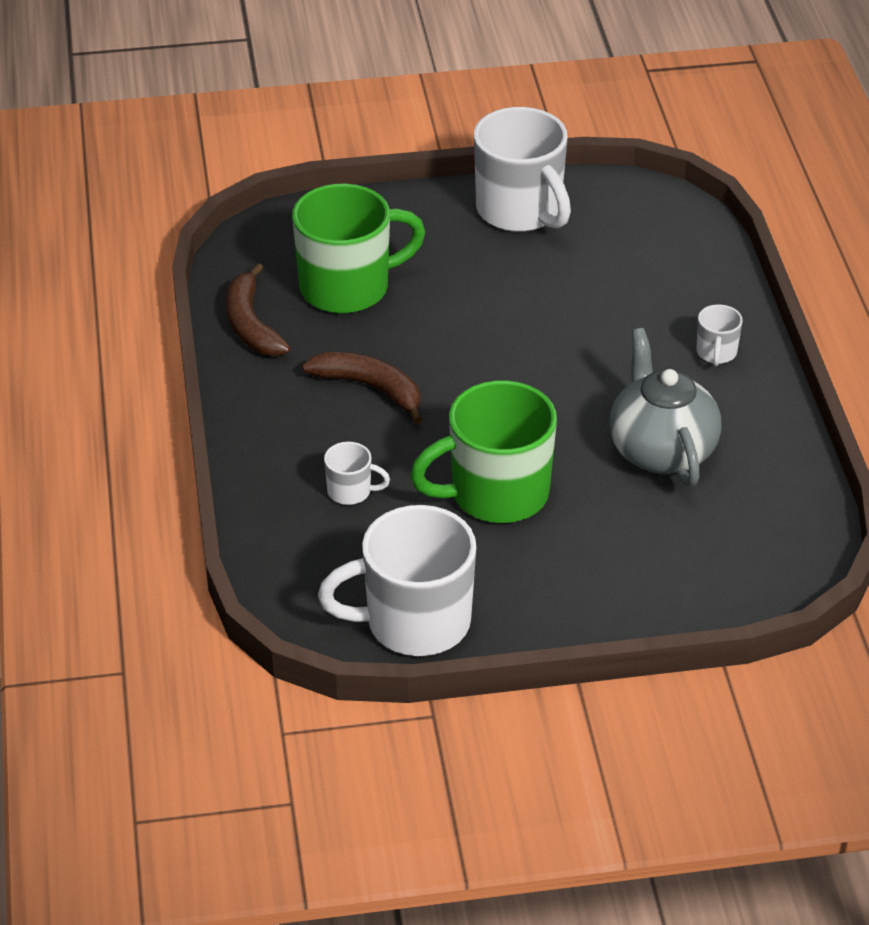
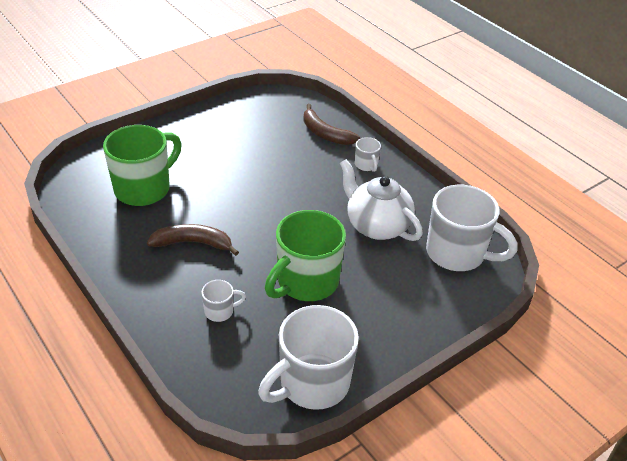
camera: 30 degrees left, 0 degrees up
brown banana [226,263,291,356] -> brown banana moved to [303,104,360,145]
white mug [474,107,571,232] -> white mug moved to [426,185,518,271]
grey teapot [610,328,721,487] -> white teapot [340,159,423,241]

